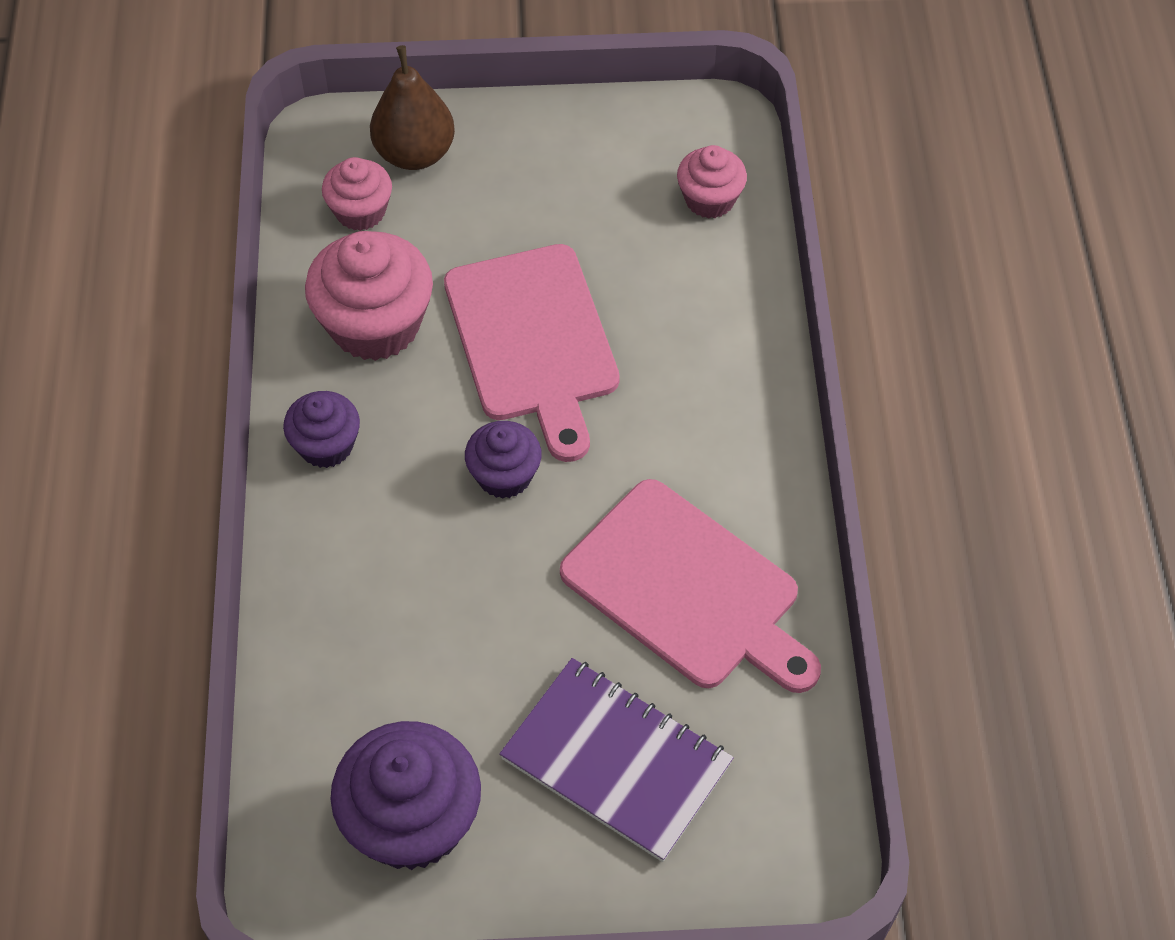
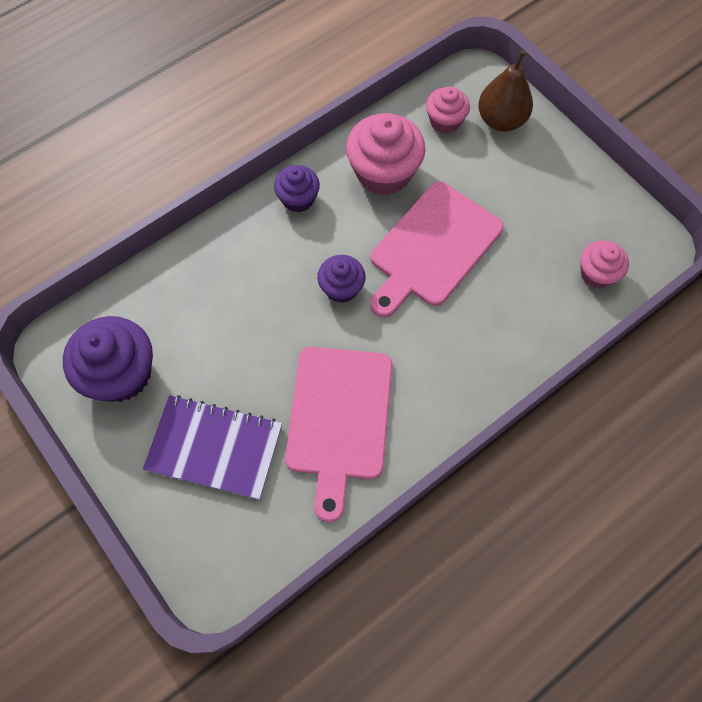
camera: 55 degrees right, 10 degrees up
purple notebook [499,658,734,862] -> purple notebook turned 75 degrees counterclockwise [143,395,282,500]

